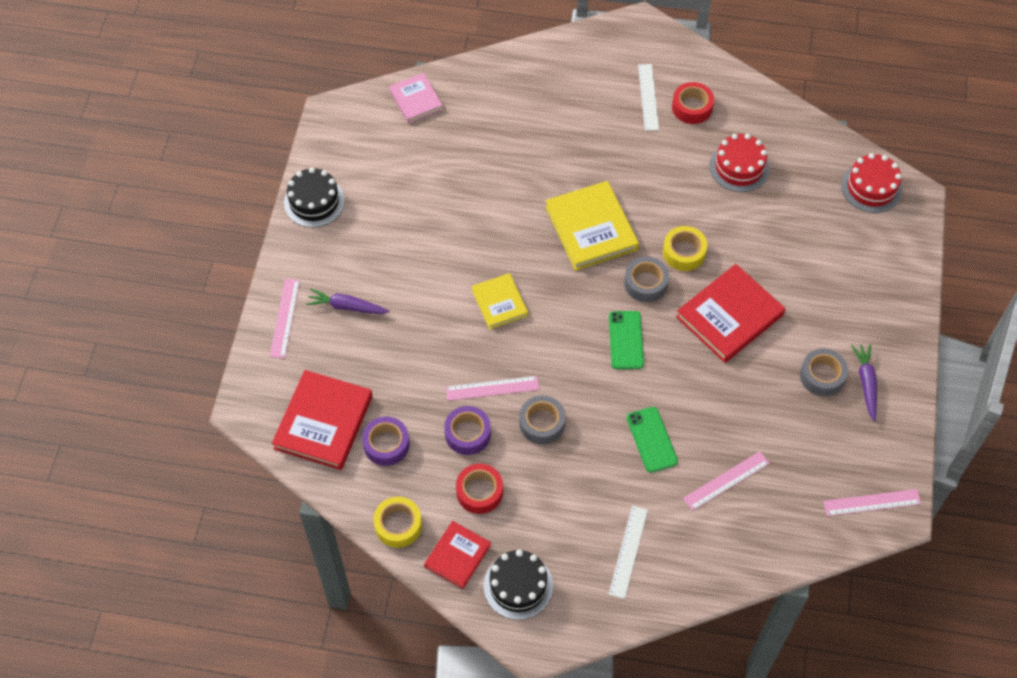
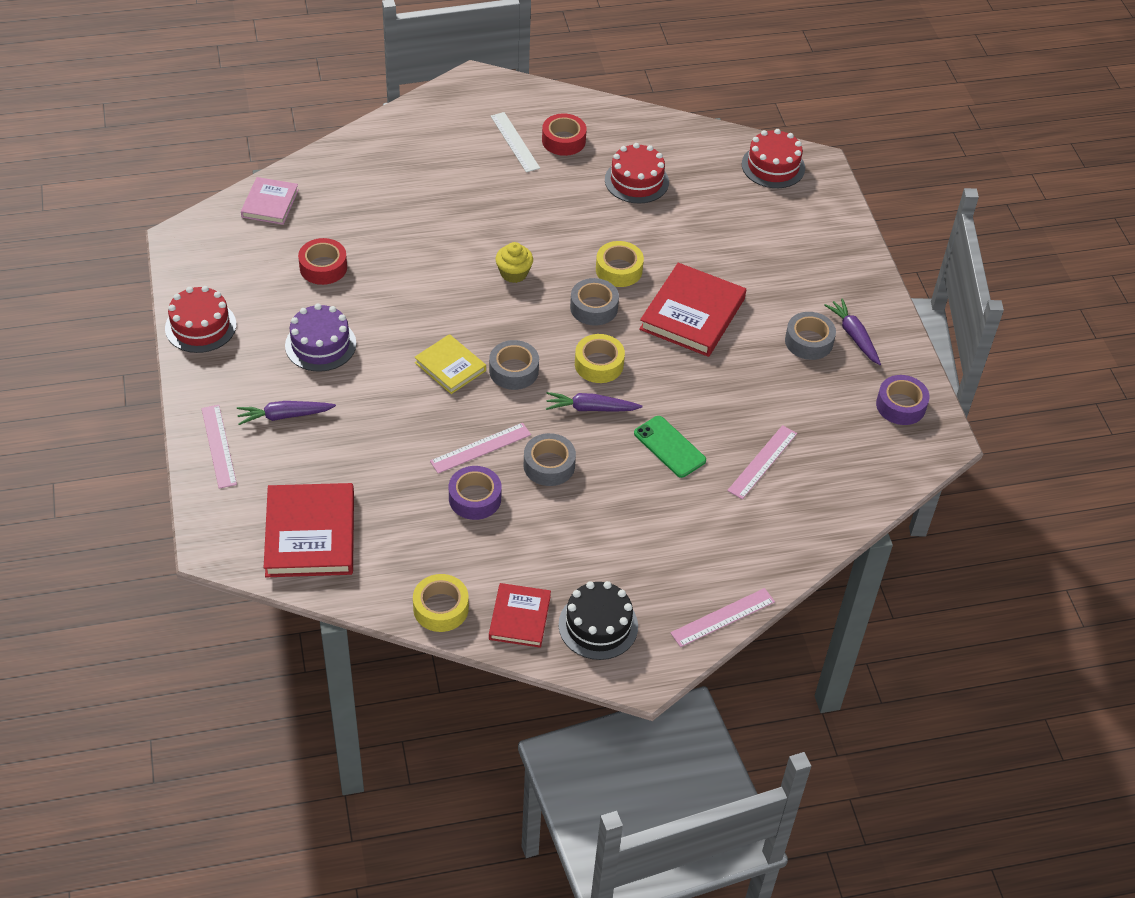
camera: 25 degrees left, 10 degrees down
black cake [284,167,345,228] -> red cake [165,286,236,353]
purple tape [362,416,410,466] -> purple tape moved to [876,375,930,425]
pink book [389,73,443,123] -> pink book turned 60 degrees clockwise [241,177,299,225]
red tape [456,464,503,514] -> red tape moved to [298,238,347,285]
yellow book [546,181,639,271] -> yellow cupcake [496,242,533,283]
green phone [609,311,644,369] -> yellow tape [575,334,625,383]
white ruler [609,506,648,599] -> none
pink ruler [823,489,921,516] -> pink ruler moved to [670,588,775,647]
none -> purple cake [285,303,356,372]
none -> grey tape [489,340,539,390]
none -> purple carrot [546,392,643,412]

